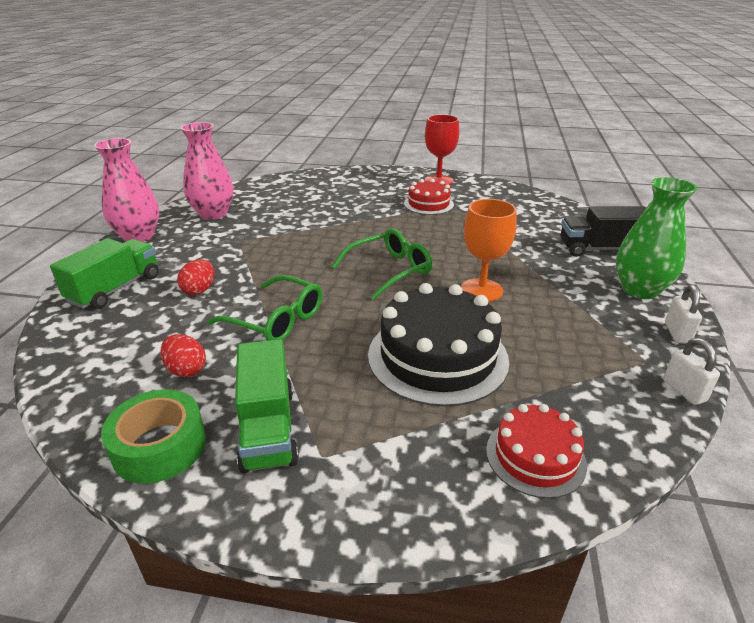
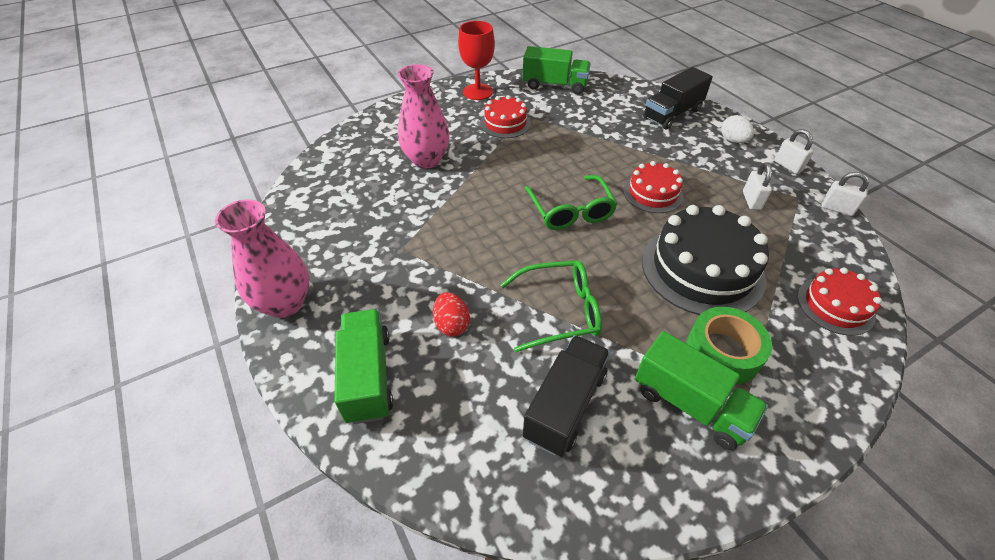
camera: 40 degrees left, 15 degrees up
green tape [101,389,206,484] -> green tape moved to [686,307,772,384]
red egg [160,334,206,377] -> black truck [523,335,610,457]
pink vase [181,122,233,220] -> pink vase moved to [398,64,450,169]
green glasses [331,228,432,300] -> green glasses turned 150 degrees clockwise [524,175,617,230]
orange goblet [461,199,517,302] -> red cake [623,161,683,213]
green vase [616,177,697,299] -> white egg [721,115,754,143]
none -> green truck [523,46,591,94]
none -> white padlock [743,162,772,210]

